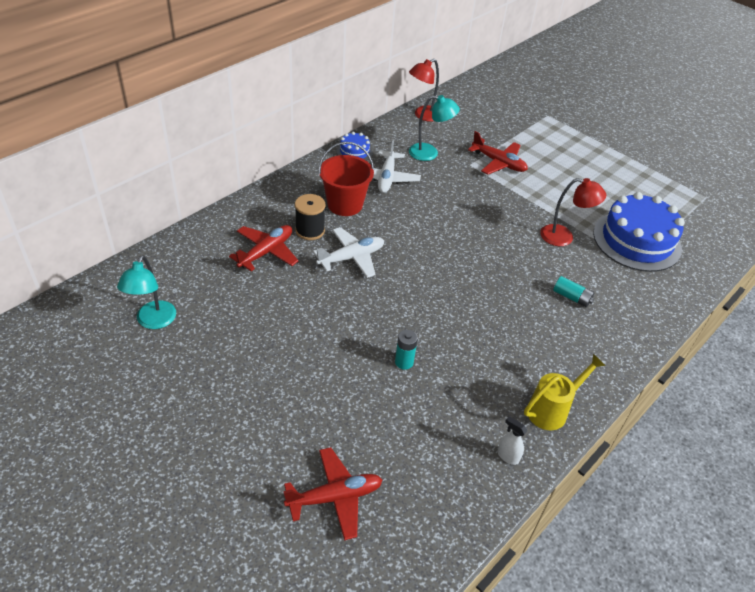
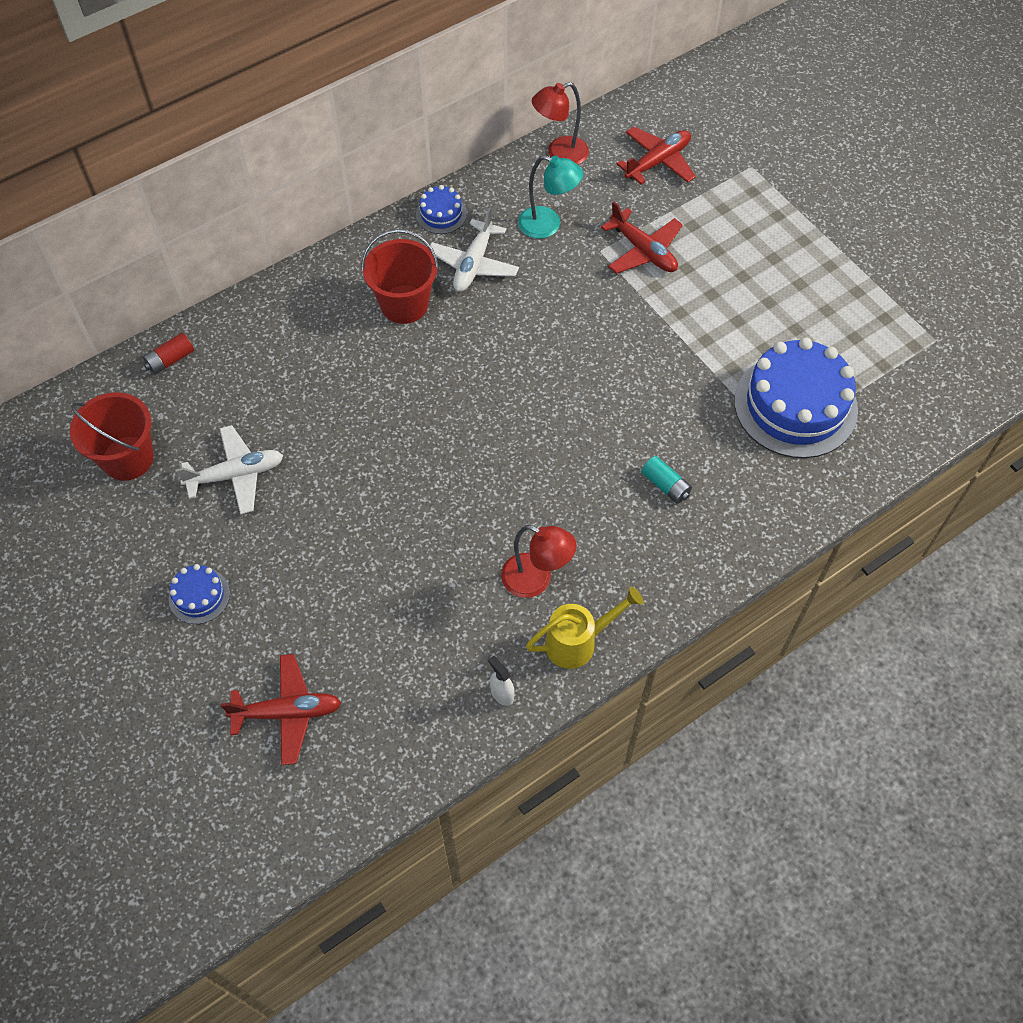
camera: 15 degrees right, 15 degrees up
turquoise lamp [117,255,176,329] -> red bucket [70,392,154,481]
red plane [229,225,299,271] -> red plane moved to [616,127,696,185]
black spool [295,194,325,240] -> none
white plane [313,227,384,278] -> white plane moved to [175,425,283,515]
turquoise battery [395,330,418,370] -> none
red lamp [540,178,606,246] -> red lamp moved to [501,525,577,598]
none -> red battery [143,333,194,375]
none -> blue cake [169,564,230,624]

